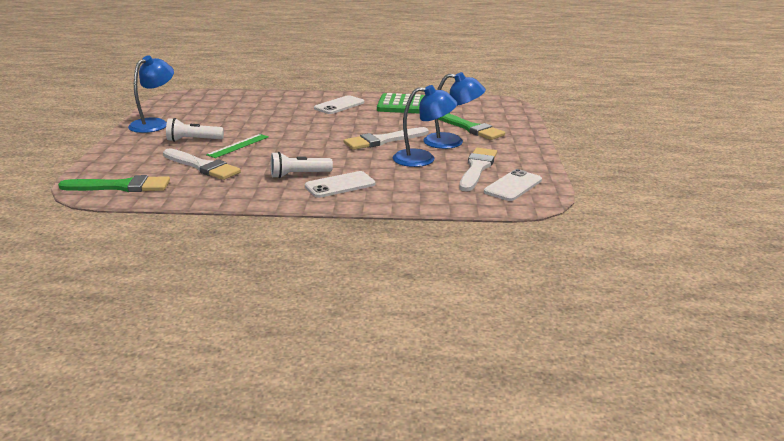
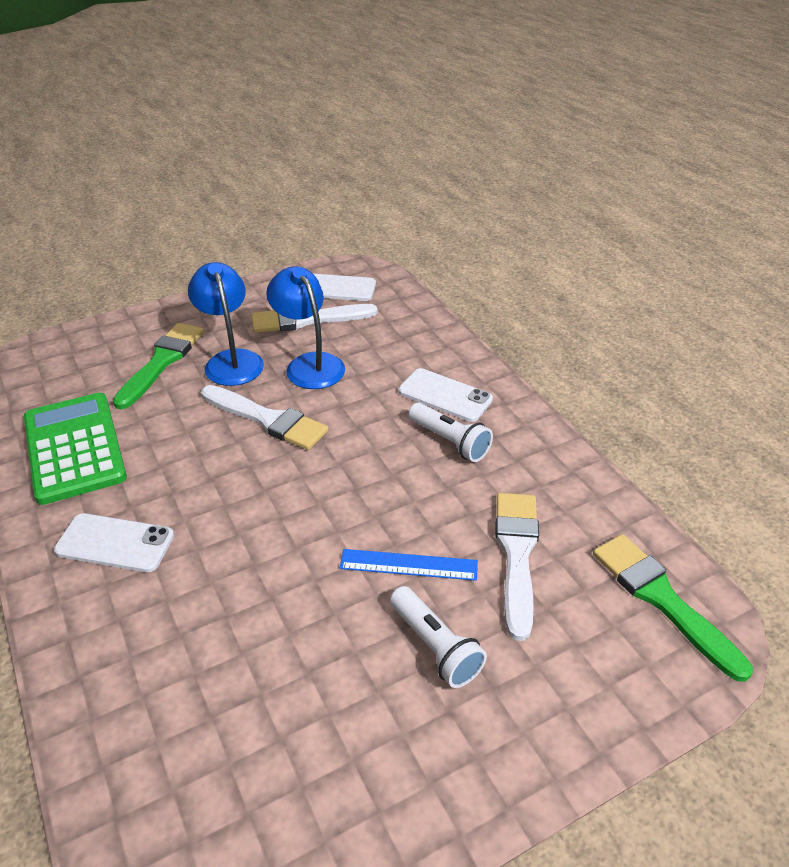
camera: 120 degrees left, 15 degrees up
blue lamp [128,55,174,133] -> none
green ruler [206,134,269,158] -> blue ruler [340,549,478,581]

